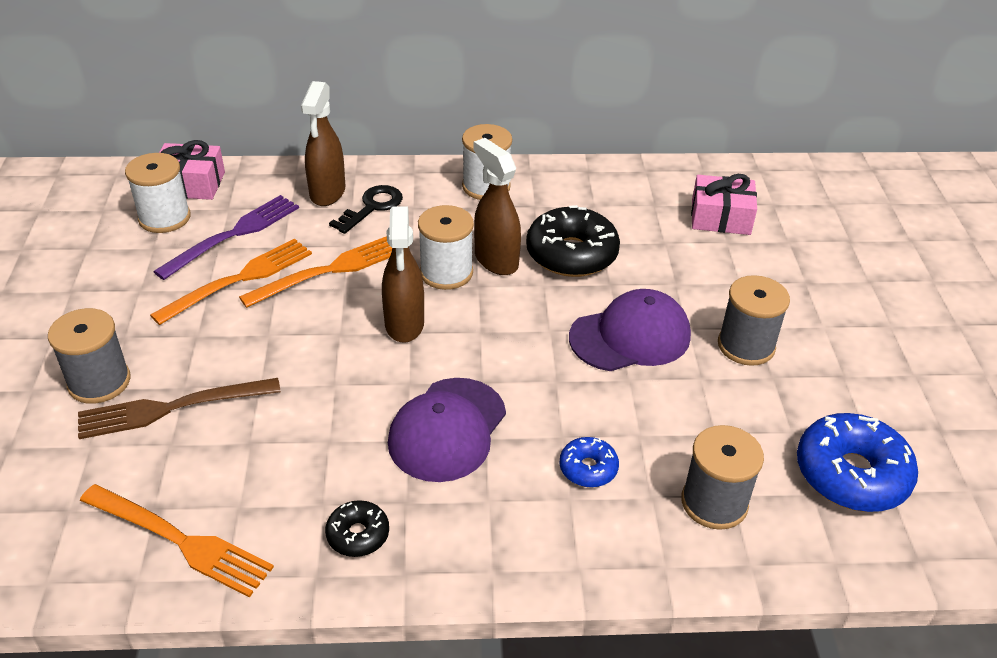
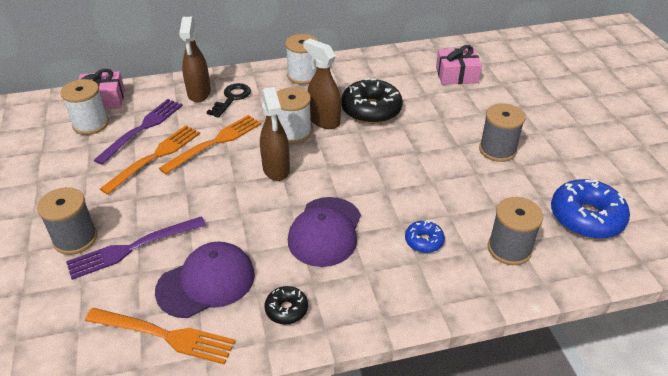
camera: 10 degrees left, 0 degrees up
brown fork [78,378,281,439] -> purple fork [66,216,206,280]
purple cap [569,289,691,371] -> purple cap moved to [155,241,255,318]

